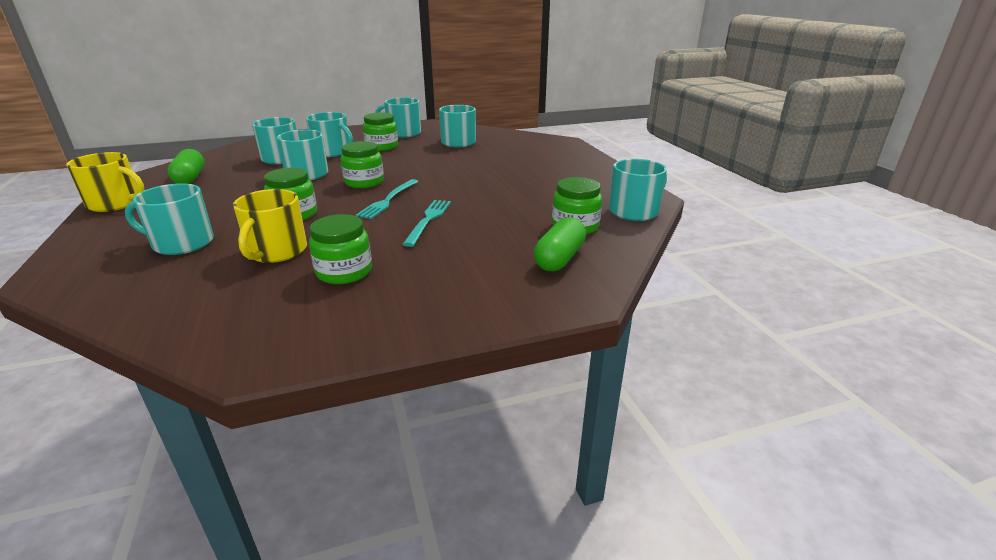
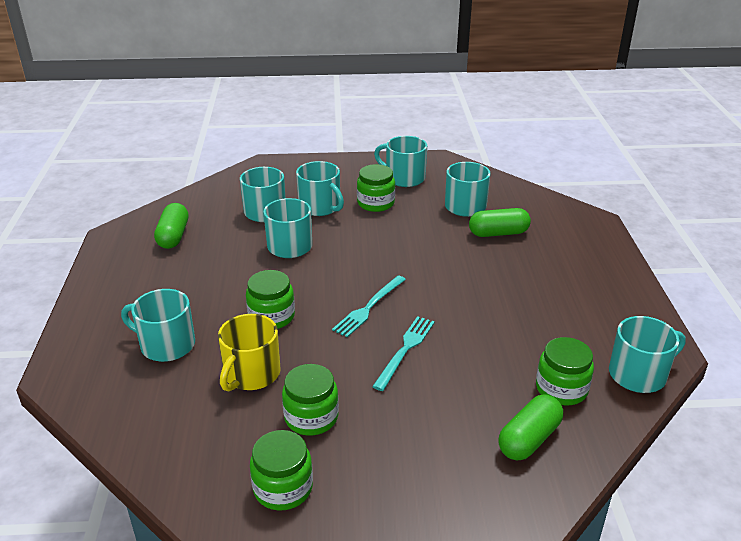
camera: 15 degrees right, 5 degrees up
yellow mug [66,152,145,212] -> none
green jar [341,141,384,188] -> green jar moved to [250,430,313,511]
none -> green capsule [469,208,531,237]

